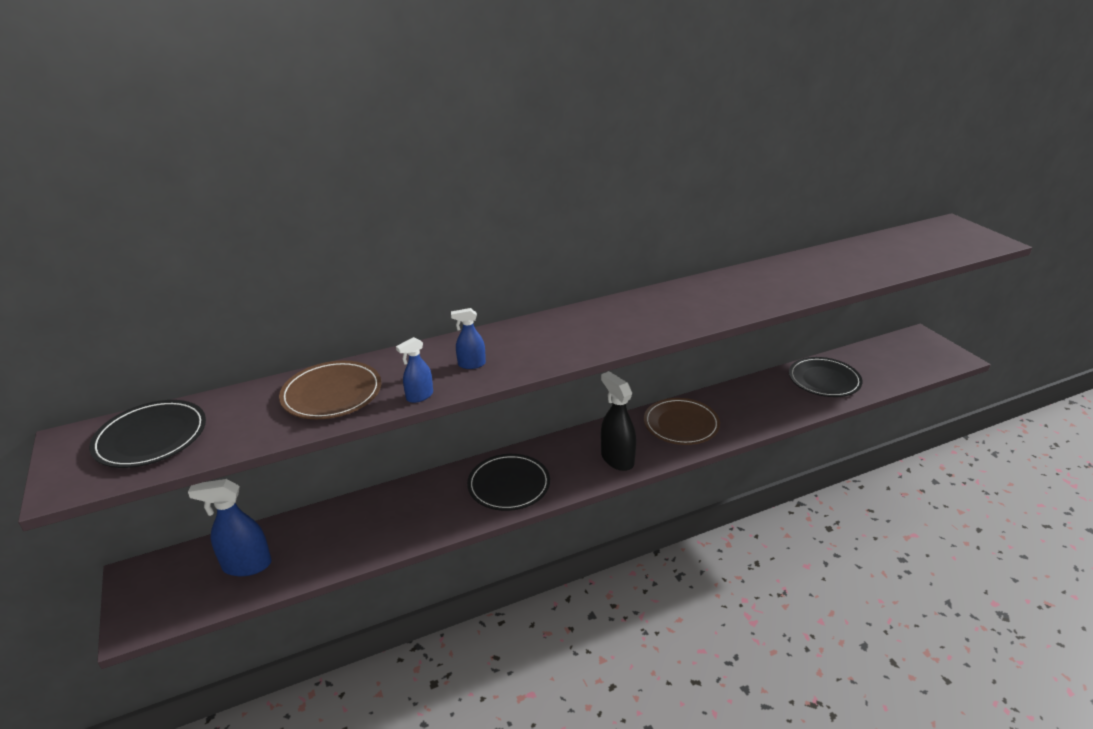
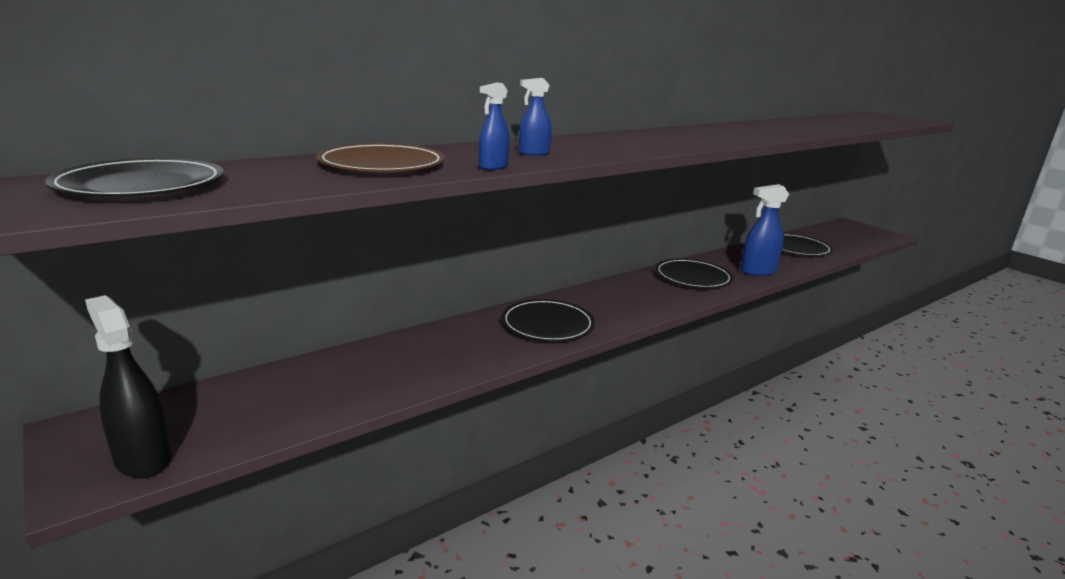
camera: 15 degrees left, 10 degrees down
blue spray bottle [188,479,272,576] -> blue spray bottle moved to [740,184,789,276]
black spray bottle [601,371,636,471] -> black spray bottle moved to [85,295,172,479]
brown plate [644,398,720,445] -> black plate [655,259,733,288]

